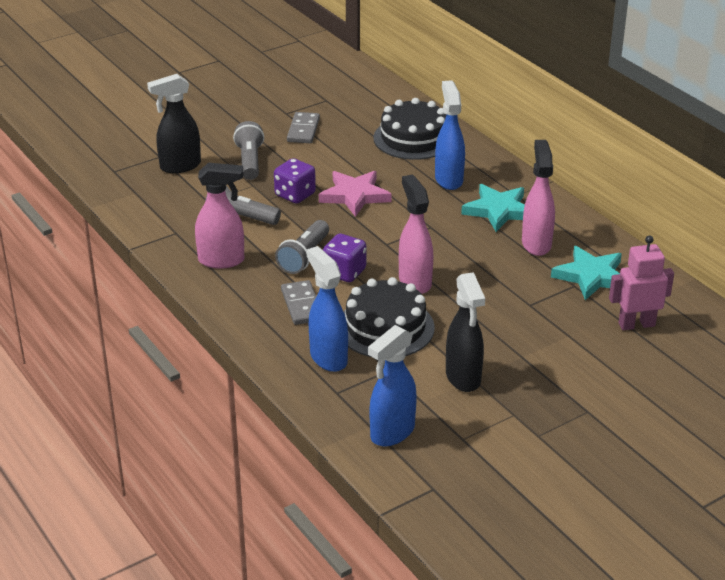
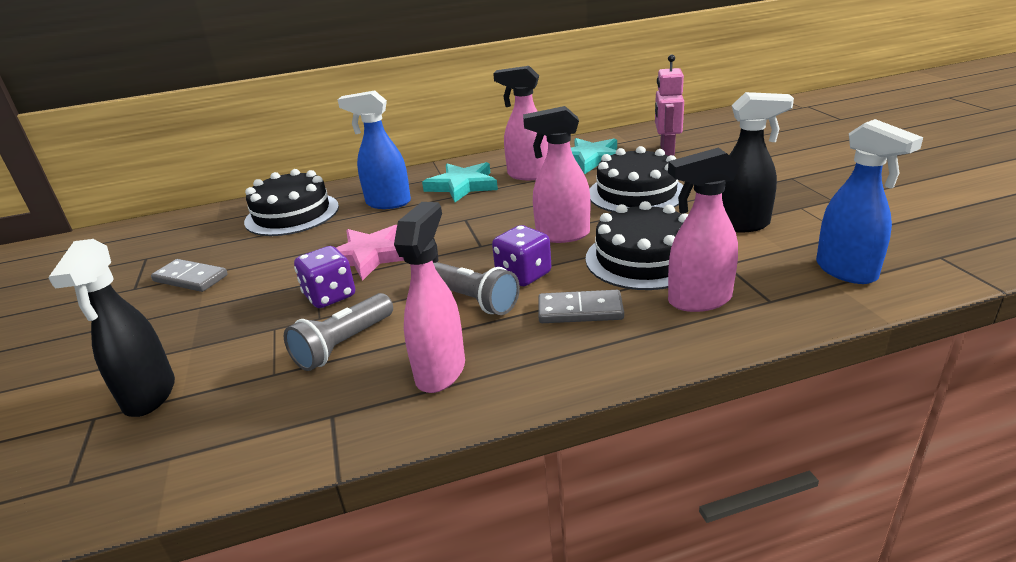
camera: 70 degrees left, 5 degrees down
grey flashlight [233,121,264,180] -> none
blue spray bottle [307,246,348,372] -> pink spray bottle [668,147,740,312]
none -> black cake [589,146,683,212]

